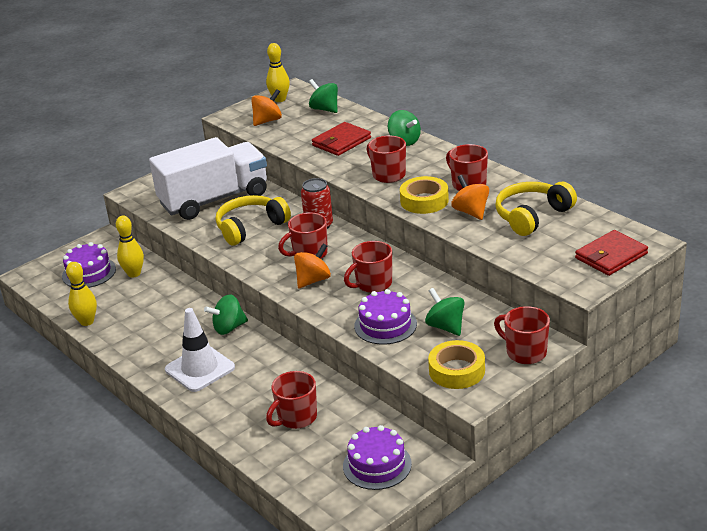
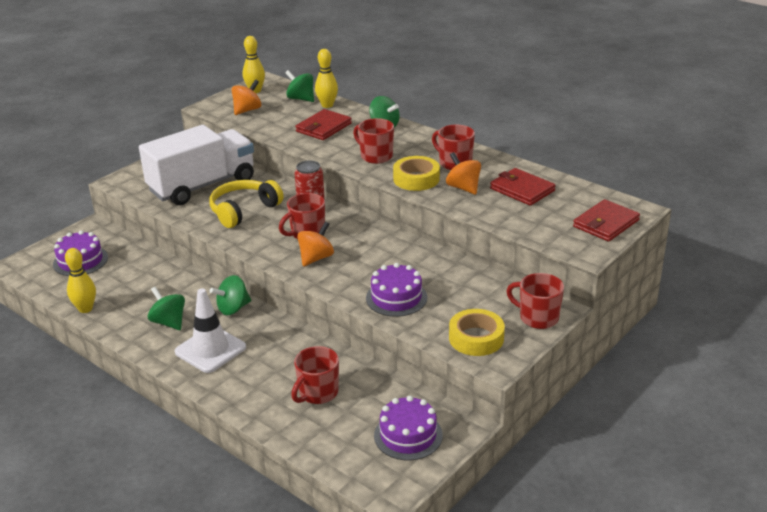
camera: 10 degrees left, 0 degrees up
yellow bowling pin [116,216,144,278] -> yellow bowling pin moved to [315,49,338,108]
red mug [344,241,392,293] -> none
green spinning top [425,288,465,336] -> green spinning top moved to [148,287,185,330]
yellow headphones [495,182,577,236] -> red wallet [490,168,556,206]

